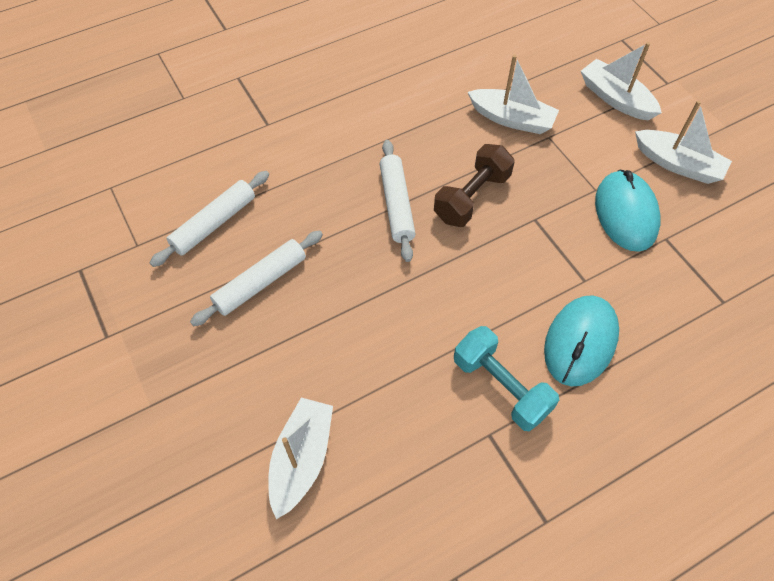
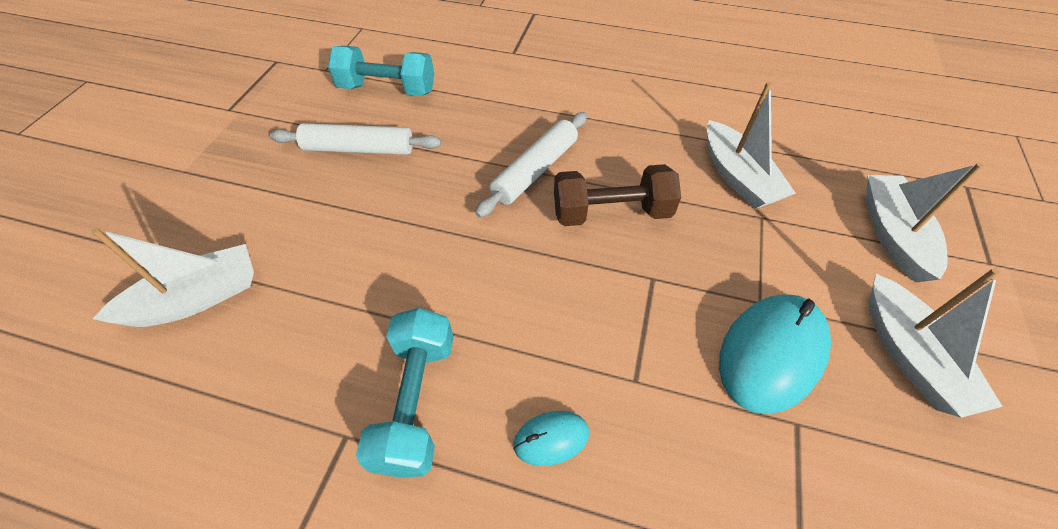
camera: 45 degrees right, 5 degrees down
white rolling pin [150,171,269,267] -> turquoise dumbbell [328,46,434,96]
turquoise mouse [544,295,619,386] -> turquoise mouse [513,411,589,466], size x0.49

